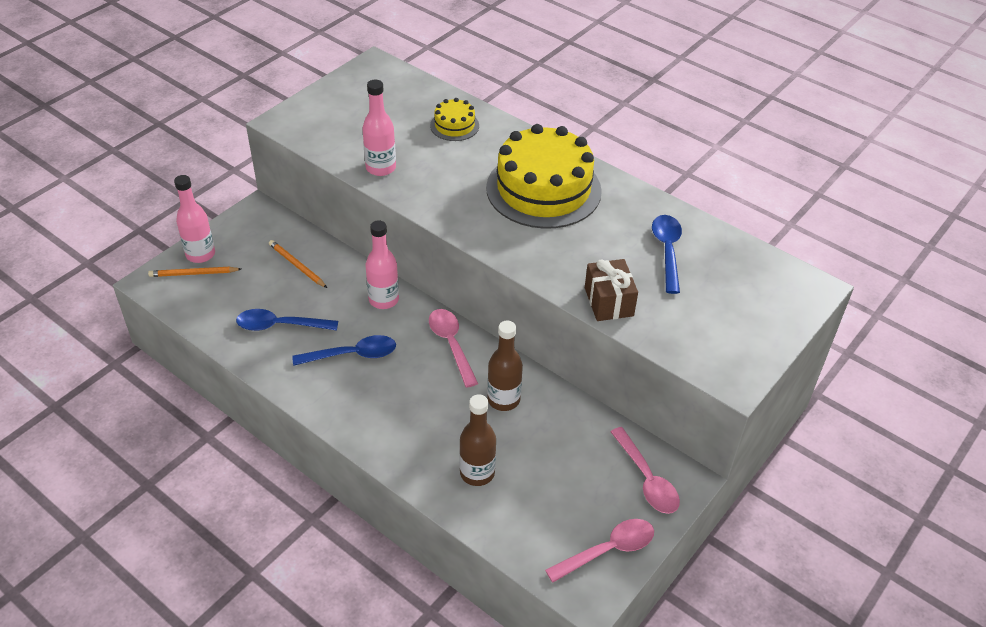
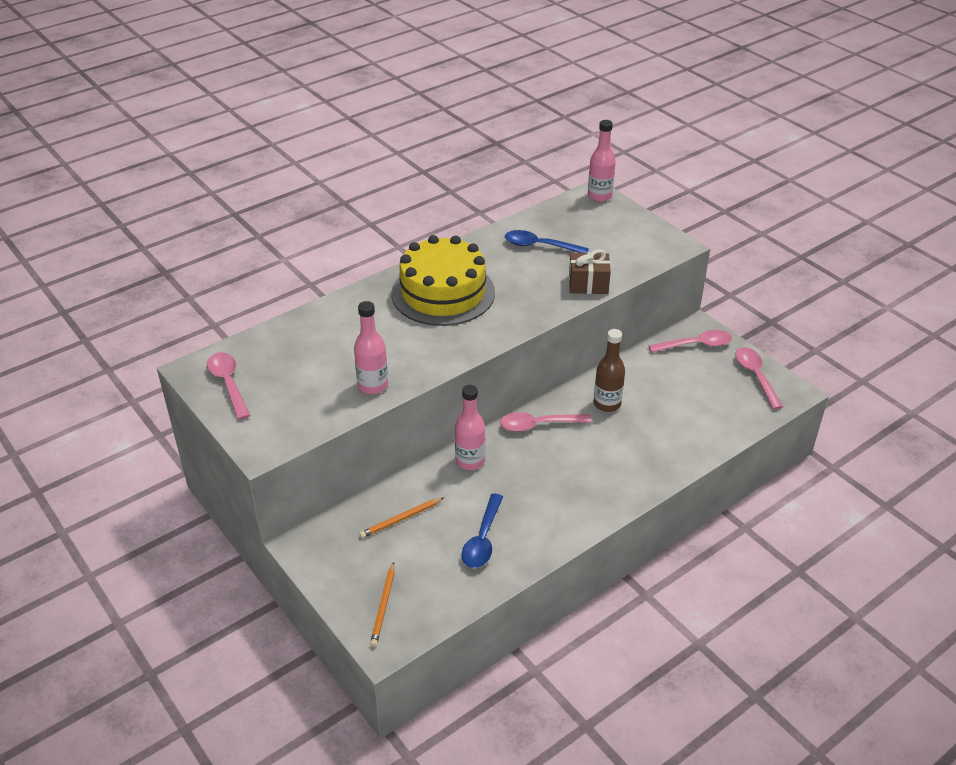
camera: 75 degrees left, 5 degrees down
pink bottle [174,175,215,263] -> pink bottle moved to [588,120,616,202]
blue spoon [292,335,396,366] -> none
yellow cake [430,98,479,141] -> none
brown bottle [459,394,496,486] -> none
none -> pink spoon [207,352,250,420]

